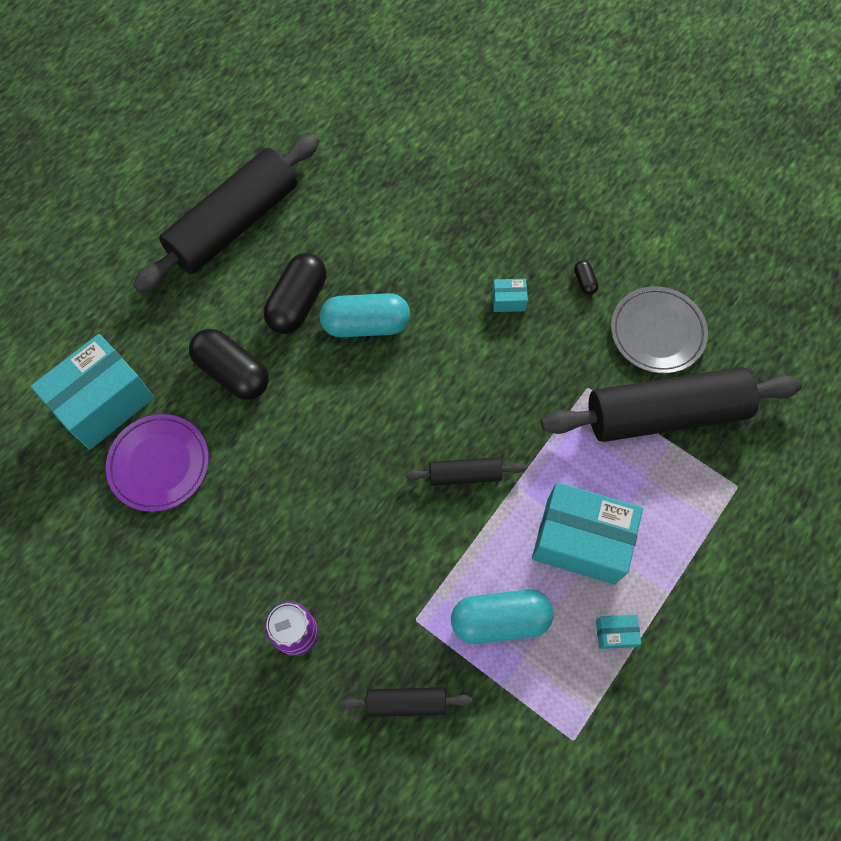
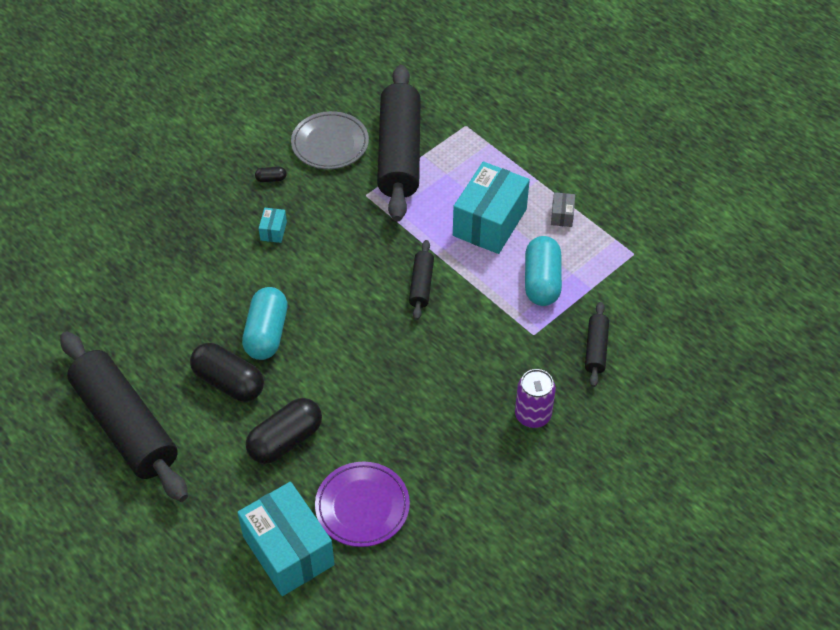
camera: 80 degrees left, 15 degrees down
turquoise box [596,615,641,649] -> grey box [551,192,575,227]

